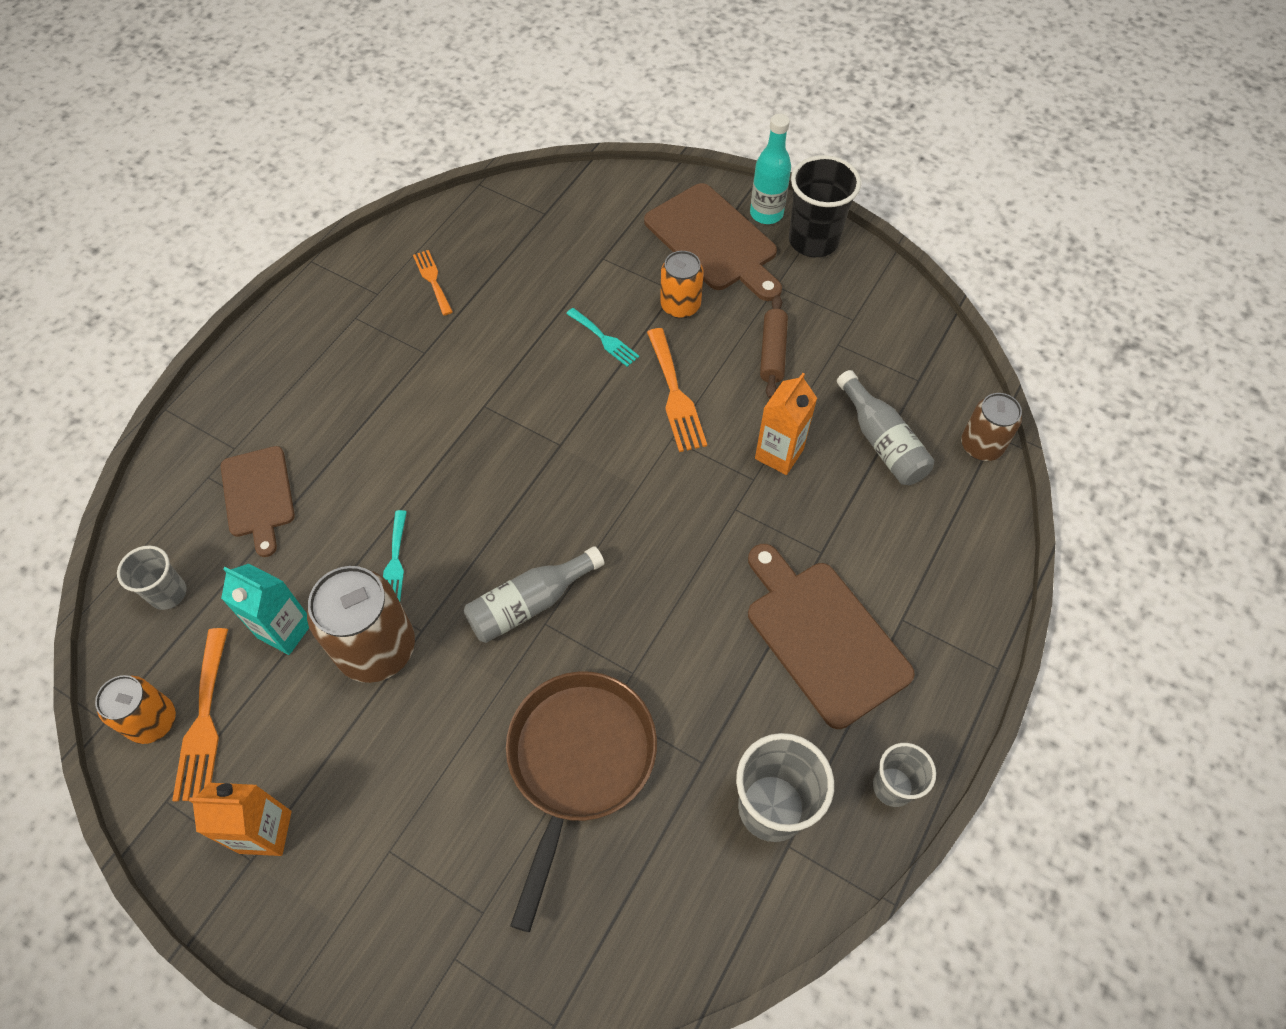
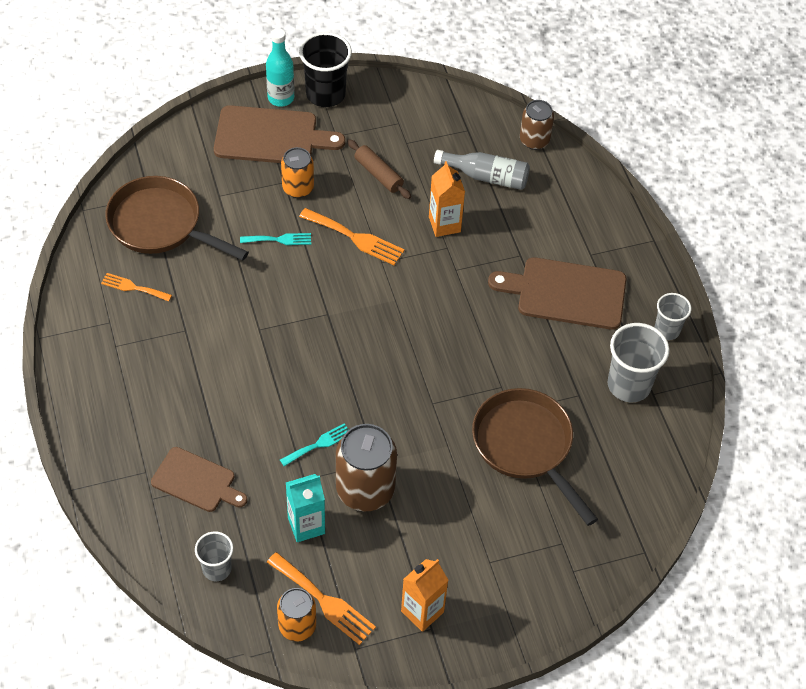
camera: 50 degrees left, 5 degrees down
turquoise fork [383,510,407,601] -> turquoise fork turned 75 degrees counterclockwise [280,424,349,466]
grey bottle [464,546,605,643] -> none
none -> brown pan [105,176,249,260]

